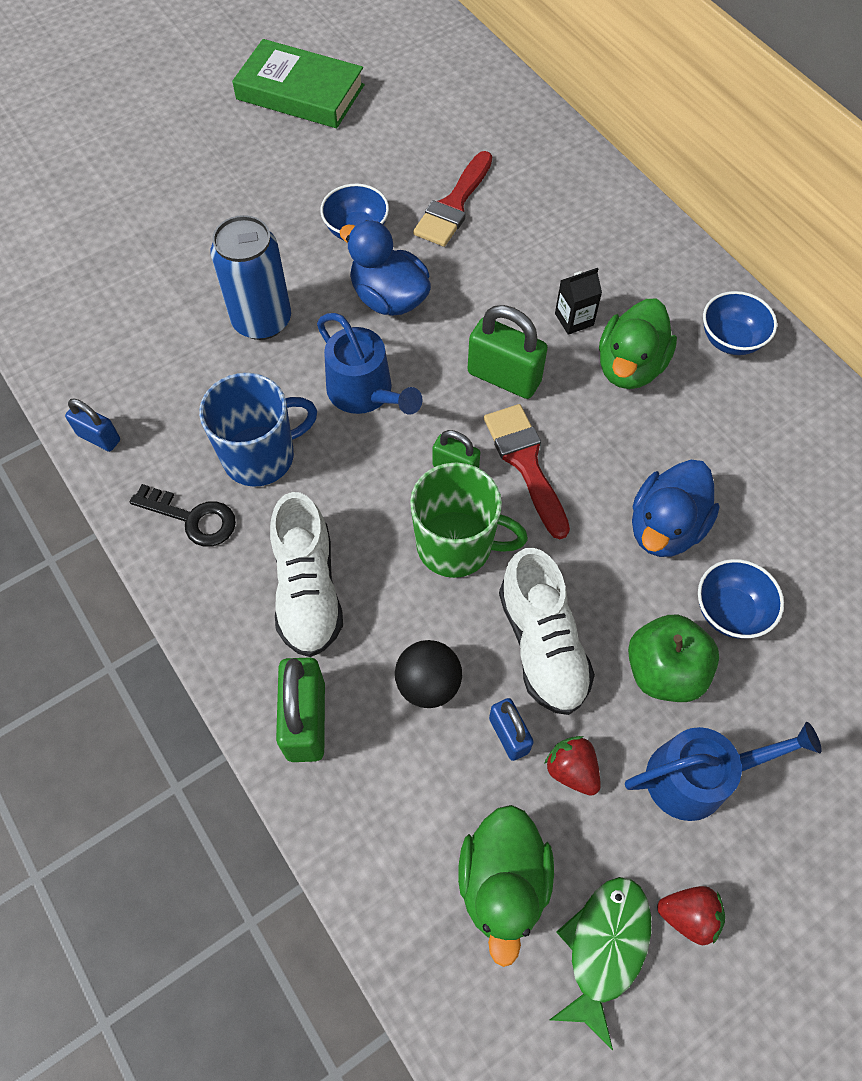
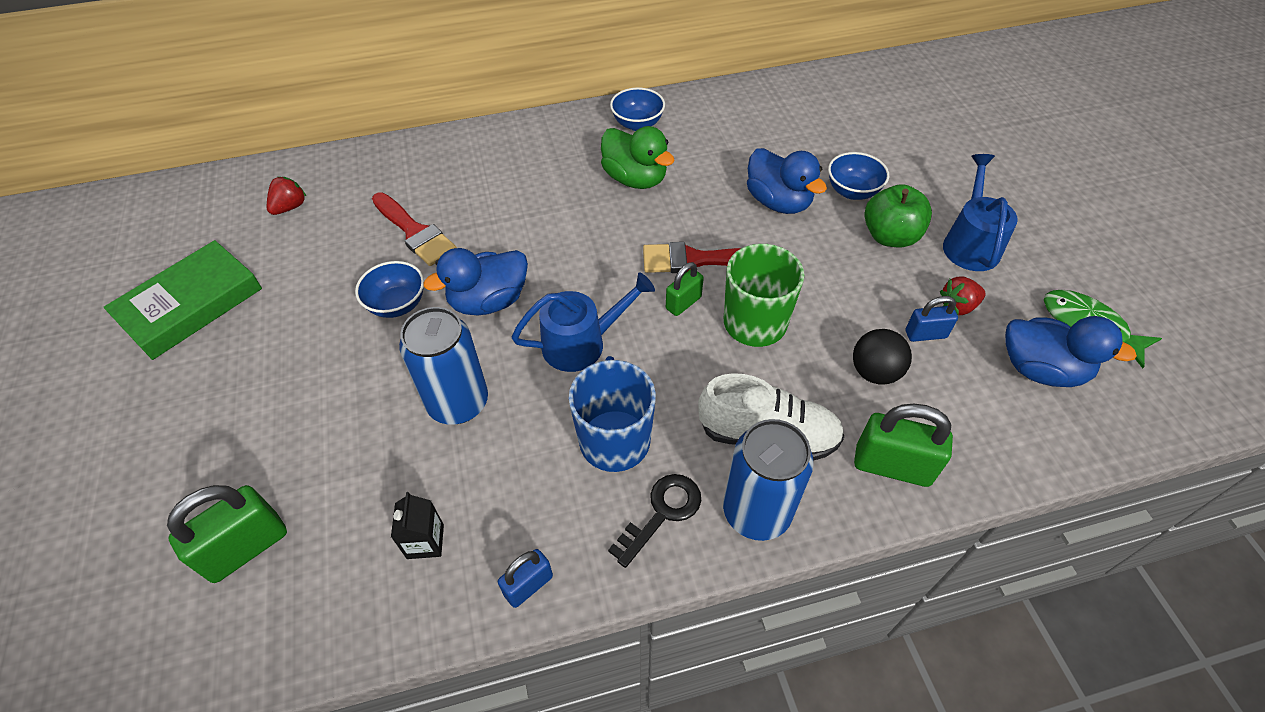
camera: 70 degrees left, 10 degrees down
green duck [458,805,554,967] -> blue duck [1005,316,1137,387]
green padlock [468,305,548,399] -> green padlock moved to [167,485,287,583]
white shoe [499,548,595,715] -> none
black carton [555,268,602,335] -> black carton moved to [391,492,444,559]
red strawberry [657,886,725,945] -> red strawberry moved to [267,177,306,215]
none -> blue can [723,419,814,541]

